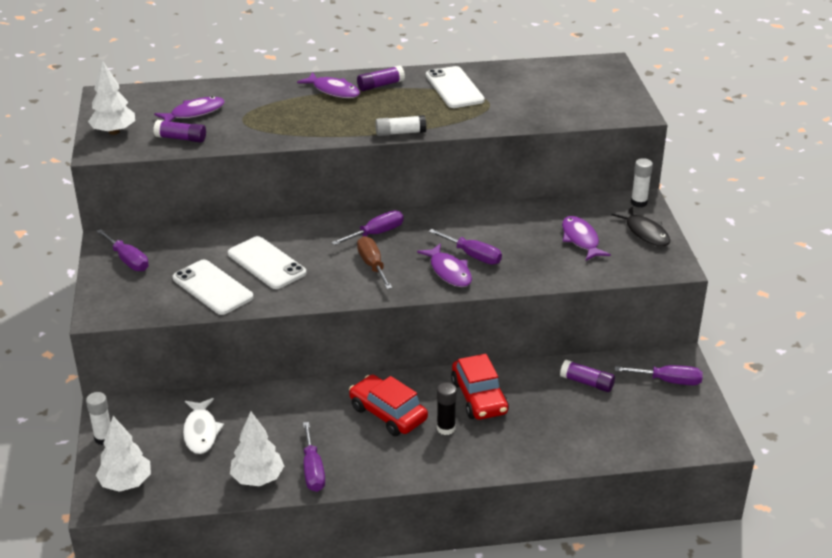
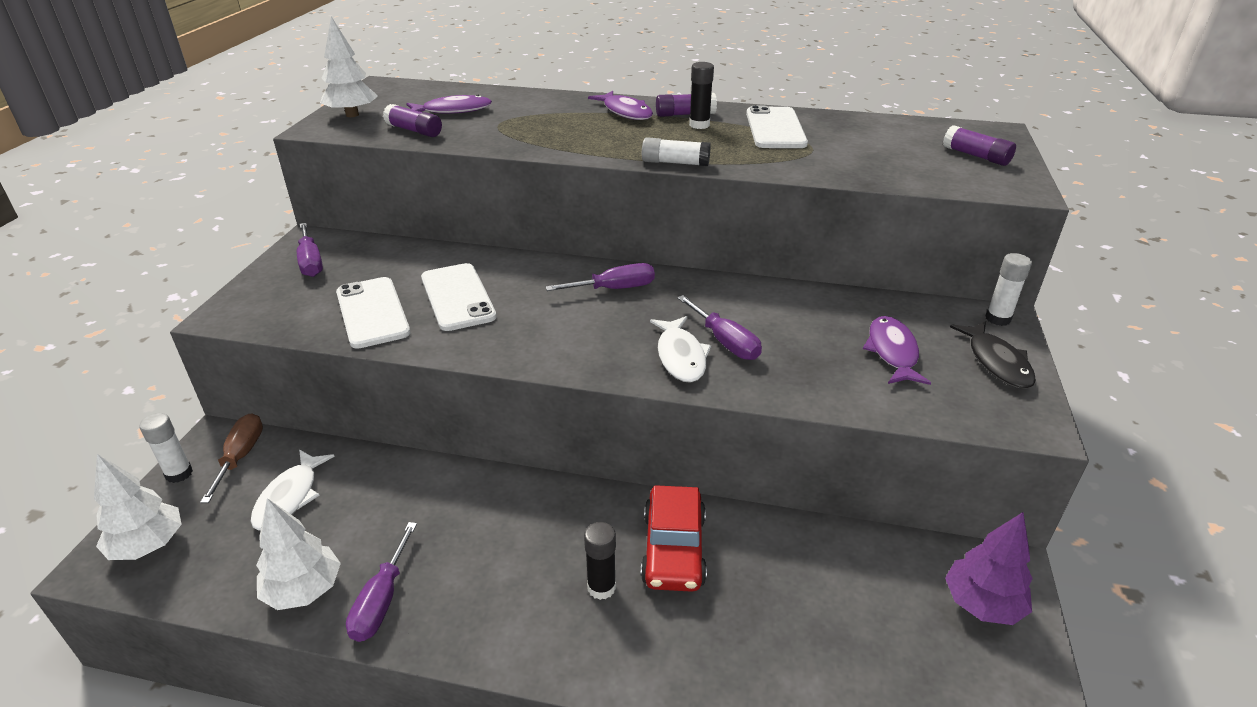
camera: 20 degrees right, 0 degrees up
red car [349,375,428,436] -> none
brown screwdriver [357,236,393,289] -> brown screwdriver moved to [200,413,263,503]
purple fish [417,243,472,287] -> white fish [650,316,712,383]
purple glue stick [560,360,615,392] -> purple glue stick moved to [943,125,1016,166]
purple screwdriver [615,365,703,385] -> purple tree [945,512,1033,625]
none -> black glue stick [689,62,714,129]

